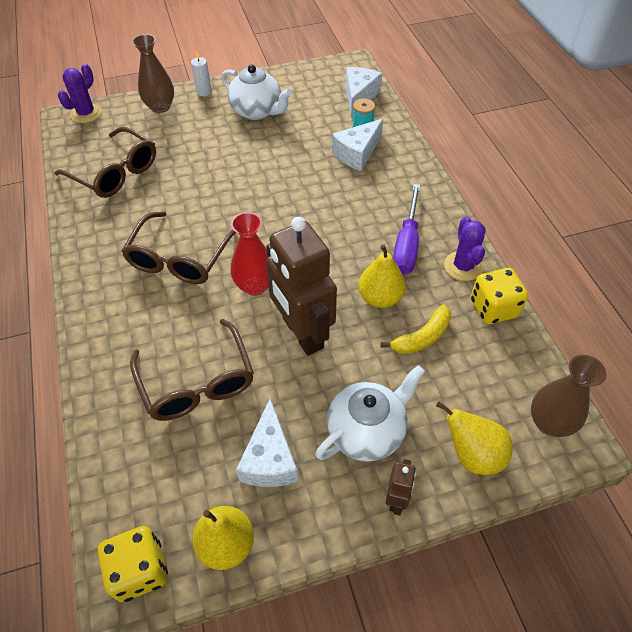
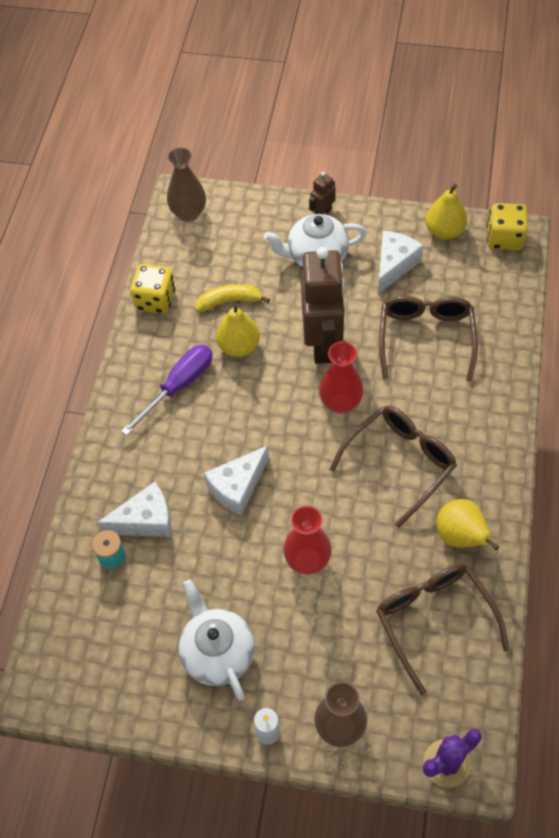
camera: 150 degrees left, 5 degrees up
white cheese [346,67,382,117] -> white cheese moved to [204,445,269,516]
yellow pear [436,401,512,475] -> yellow pear moved to [437,499,499,550]
purple cactus [444,217,486,281] -> none
none -> red vase [283,506,332,574]

